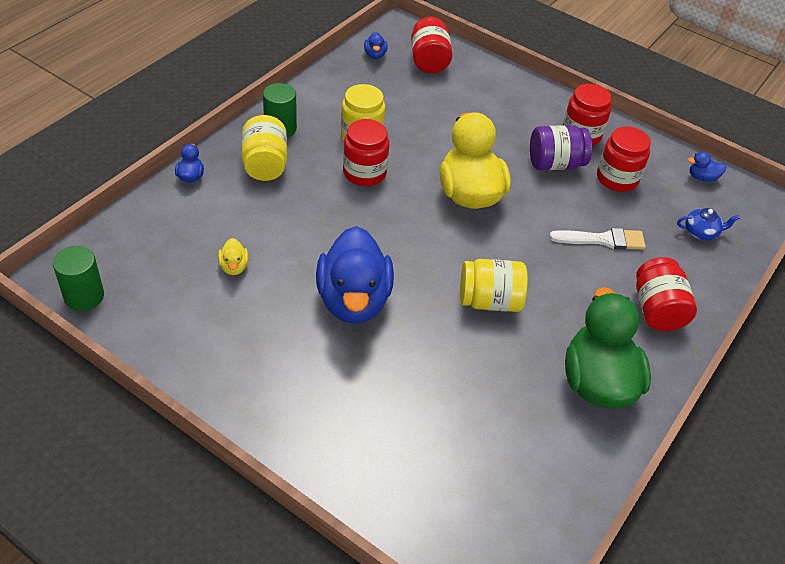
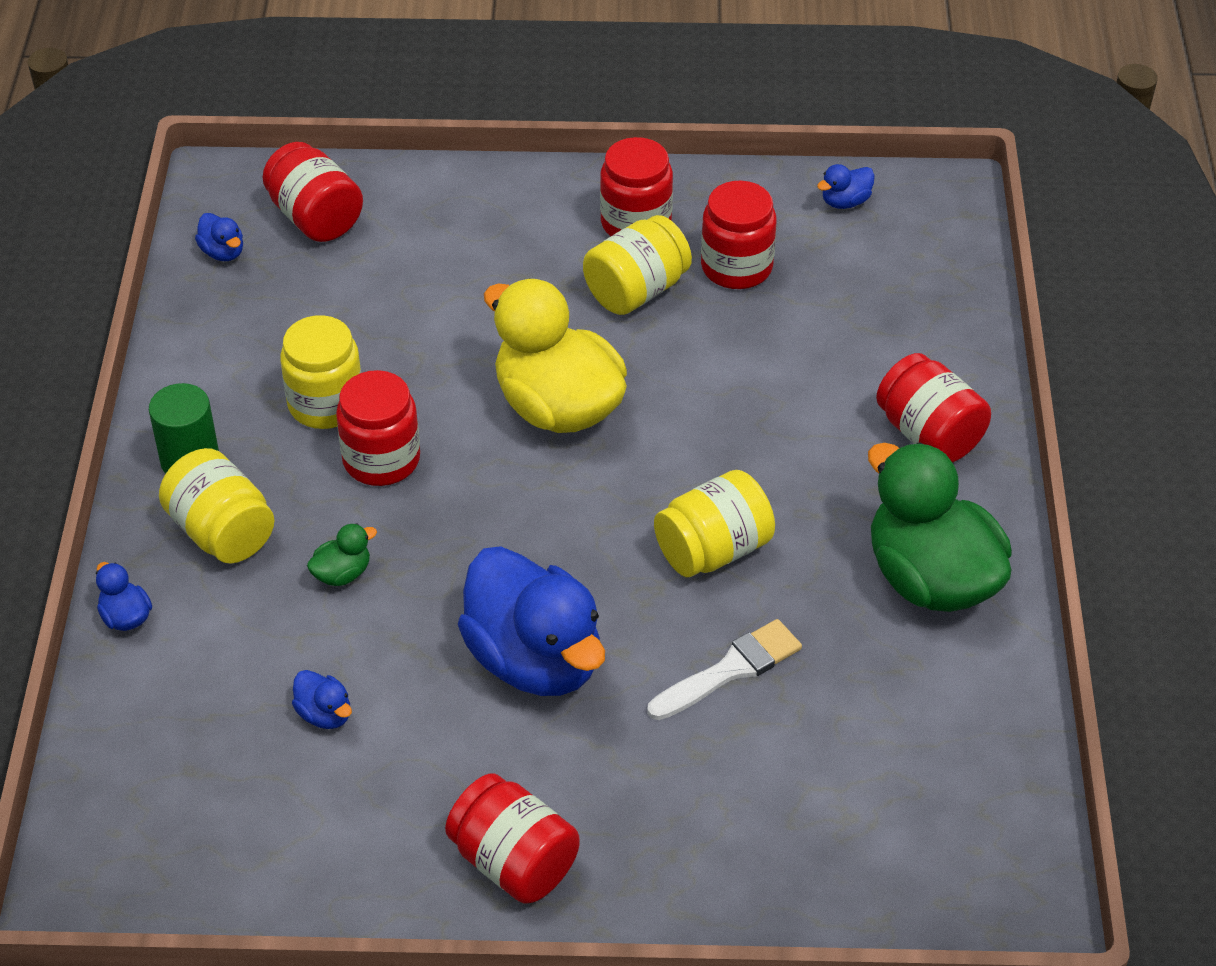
camera: 30 degrees left, 0 degrees up
green cylinder [53,246,104,311] -> none
yellow duck [218,238,249,275] -> blue duck [292,670,352,729]
purple jar [530,125,592,170] -> yellow jar [583,215,692,315]
white brush [549,228,646,250] -> white brush moved to [647,619,802,720]
blue teapot [677,208,740,240] -> none
none -> green duck [307,524,377,586]
none -> red jar [445,773,580,904]

